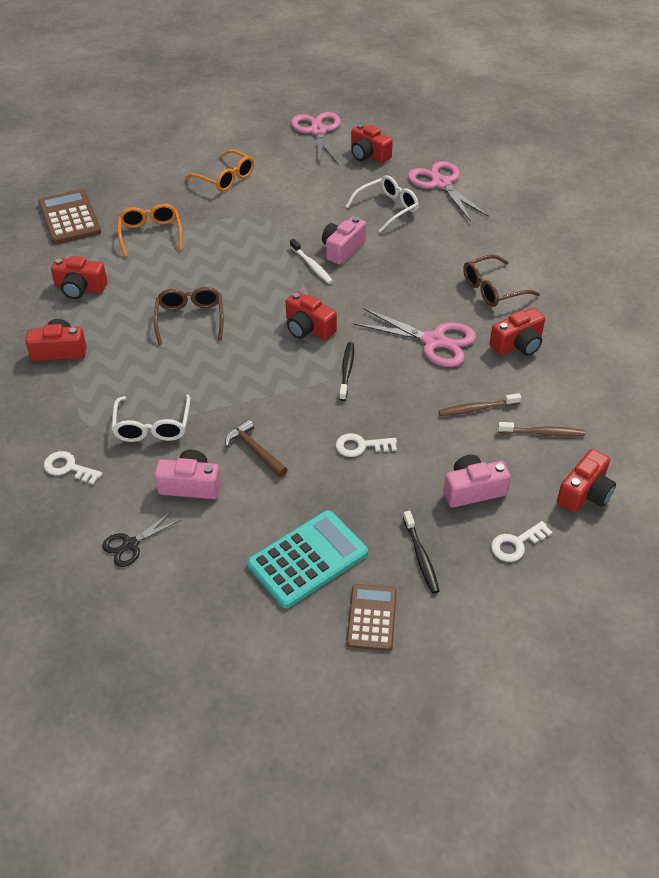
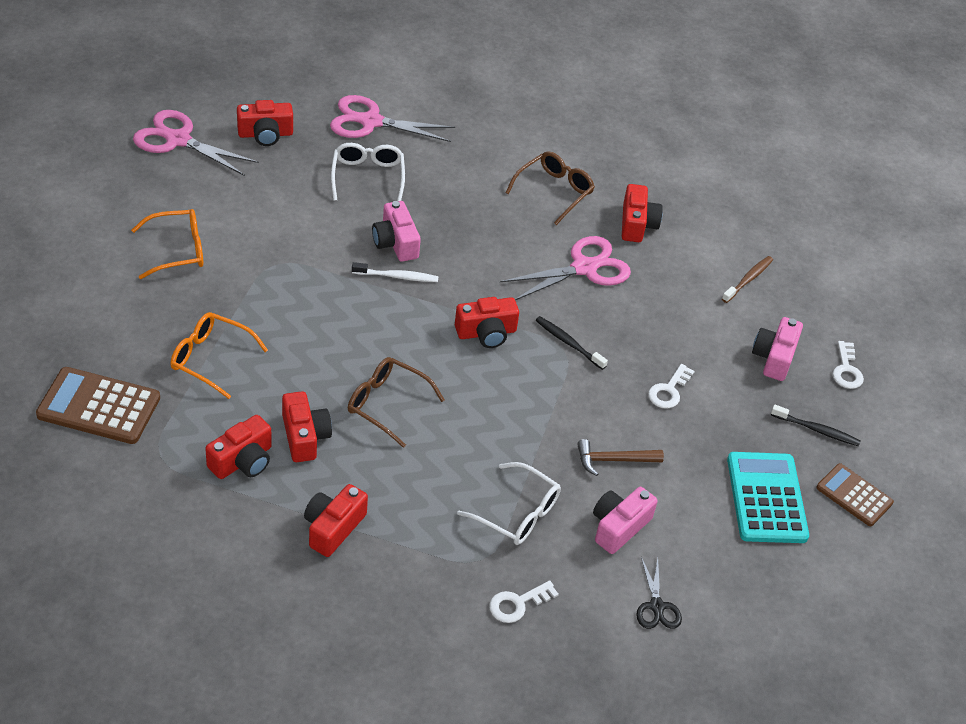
camera: 60 degrees left, 0 degrees up
brown toothbrush [439,393,521,416] -> none
brown glasses [463,255,540,307] -> brown glasses turned 150 degrees counterclockwise [506,151,595,225]
red camera [557,449,616,513] -> red camera moved to [282,391,332,462]

